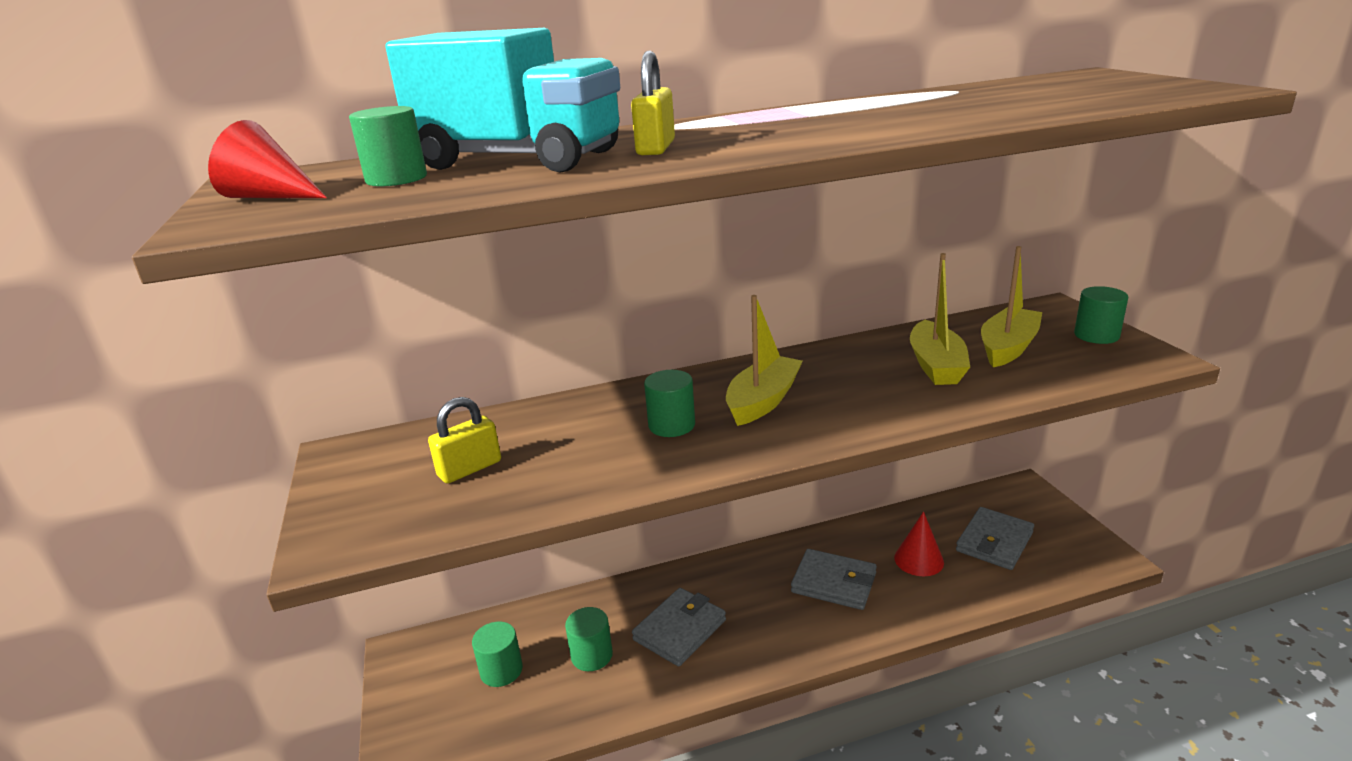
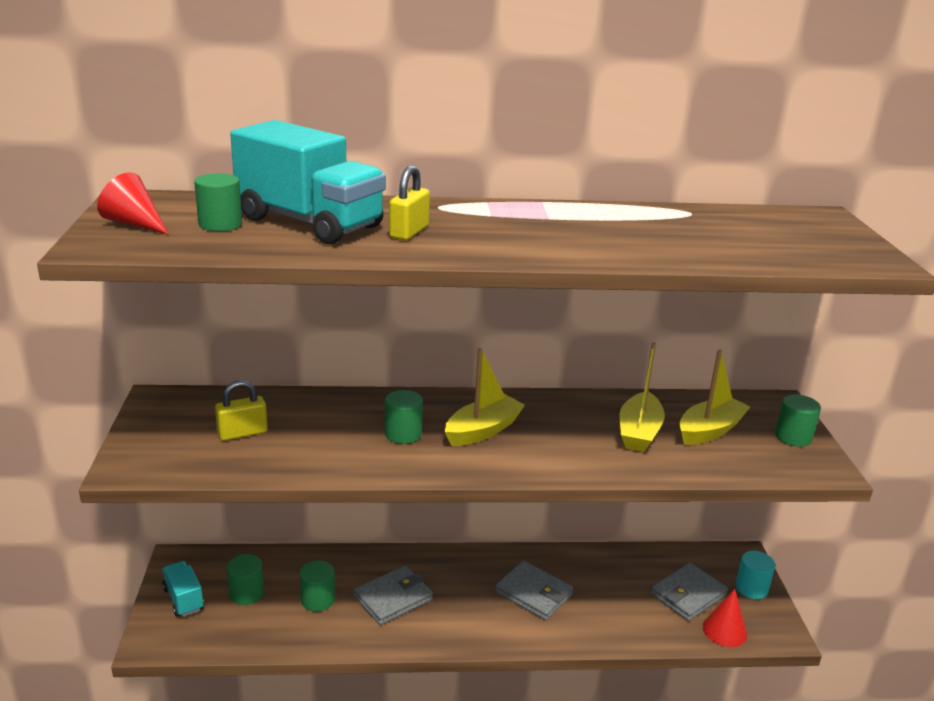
camera: 10 degrees right, 0 degrees up
red cone [894,511,944,576] -> red cone moved to [703,589,747,647]
none -> turquoise truck [162,561,204,617]
none -> turquoise cylinder [736,551,775,599]

